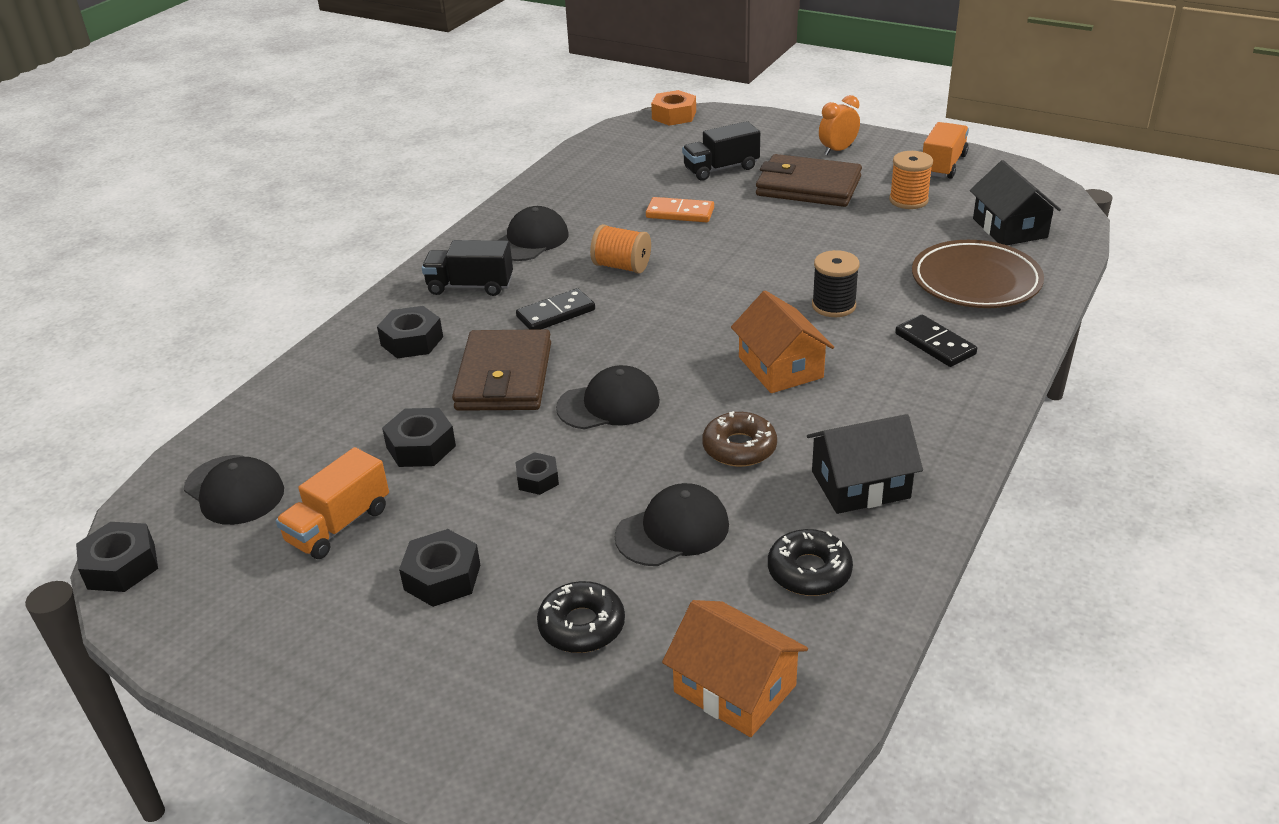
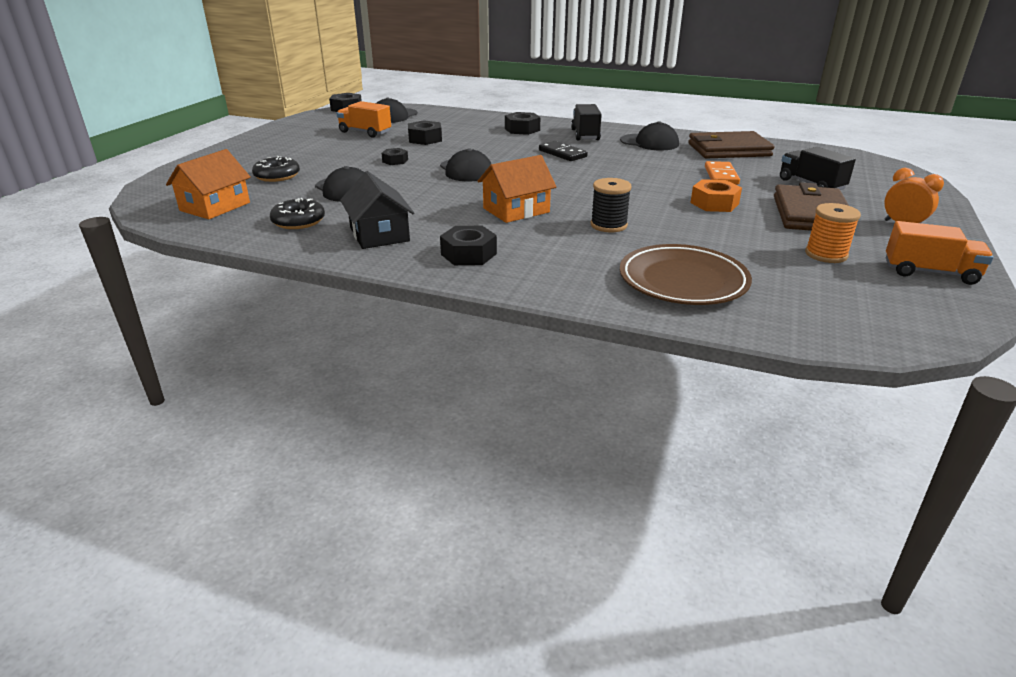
camera: 80 degrees right, 5 degrees down
black nut [399,529,480,607] -> black nut moved to [440,226,497,265]
brown wallet [452,329,551,411] -> brown wallet moved to [688,131,774,159]
orange spool [590,224,651,273] -> none
orange nut [651,90,696,126] -> orange nut moved to [690,179,742,212]
brown donut [702,411,777,467] -> none
black domino [895,315,977,367] -> none
black house [970,160,1061,245] -> none

